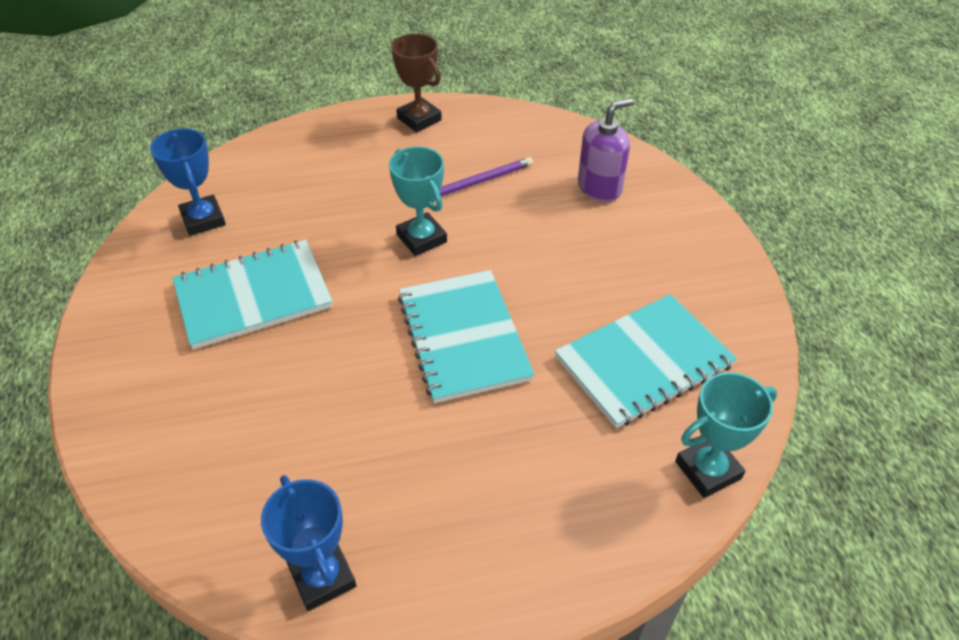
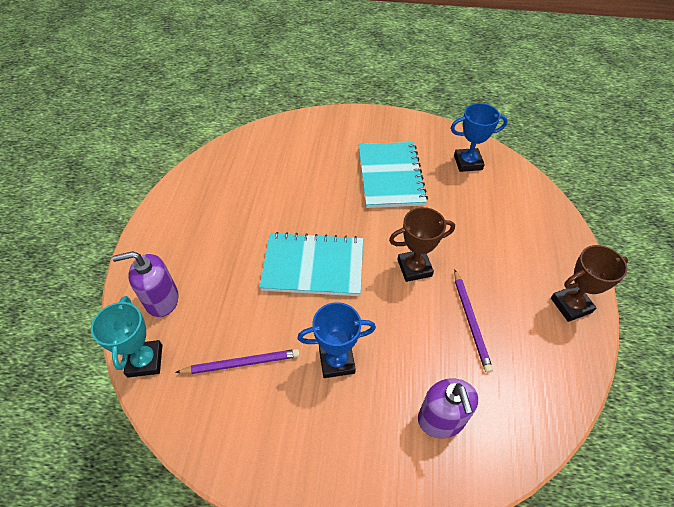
camera: 110 degrees right, 5 degrees up
blue trophy [261,475,356,611] -> blue trophy moved to [297,302,376,378]
turquoise trophy [389,146,447,256] -> brown trophy [389,207,455,282]
turquoise notebook [555,294,737,428] -> purple pencil [175,349,300,374]
none -> purple soap dispenser [112,251,179,317]

